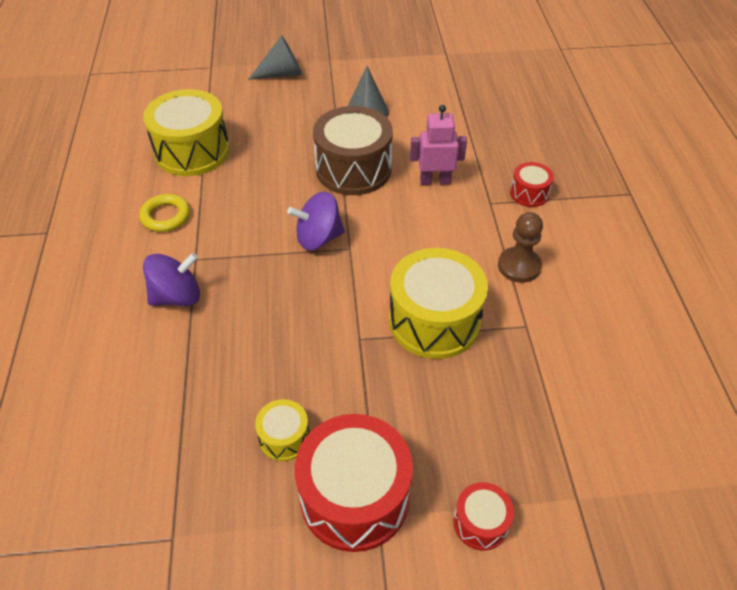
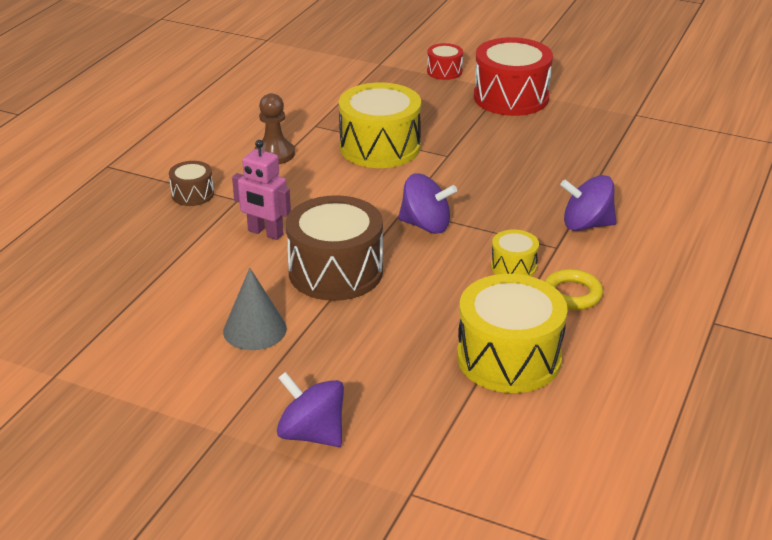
camera: 150 degrees left, 15 degrees down
grey cone [248,35,302,80] -> purple spinning top [277,372,344,447]
yellow drum [255,399,309,461] -> yellow drum moved to [491,229,539,277]
red drum [510,162,554,207] -> brown drum [169,161,214,206]

